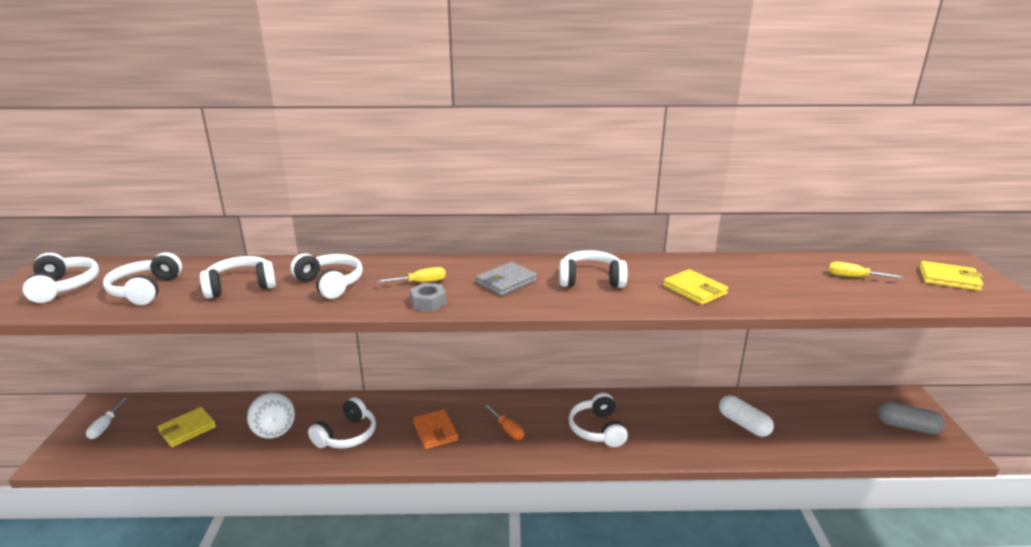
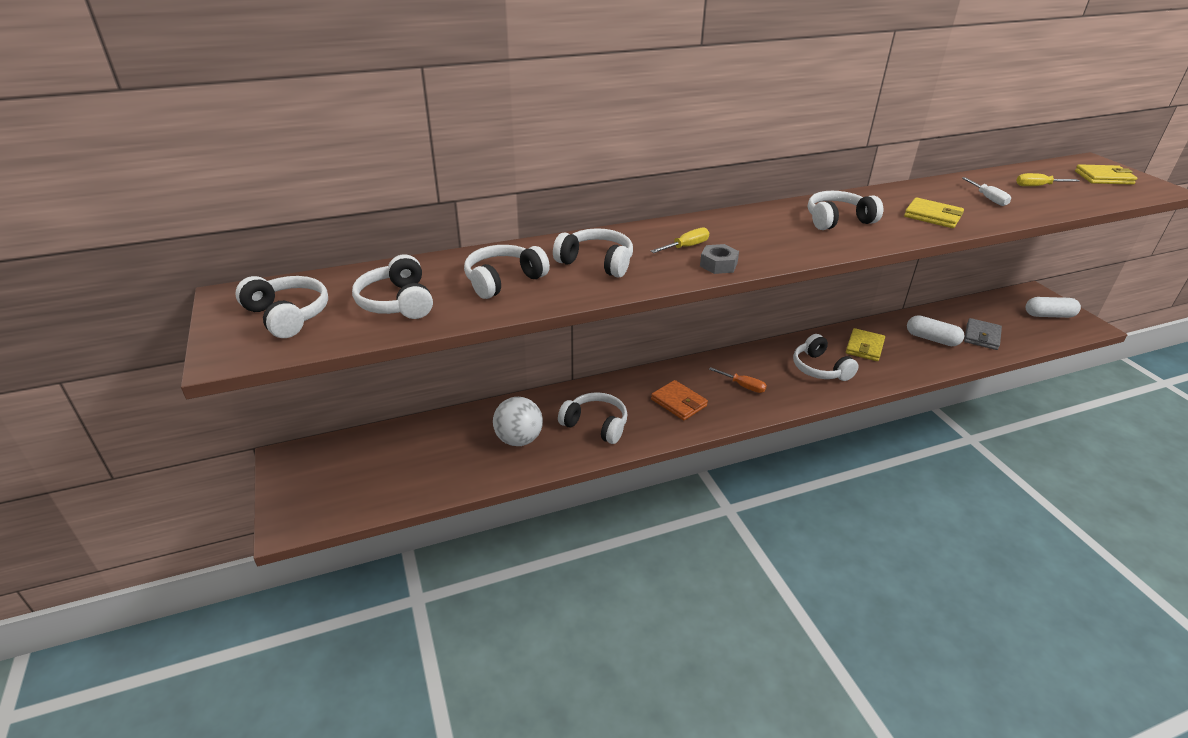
camera: 20 degrees left, 10 degrees up
white screwdriver [86,398,127,439] -> white screwdriver moved to [962,177,1011,206]
yellow wallet [158,407,216,447] -> yellow wallet moved to [846,328,885,361]
white headphones [308,397,376,449] -> white headphones turned 75 degrees counterclockwise [558,392,627,444]
grey wallet [476,262,537,296] -> grey wallet moved to [964,318,1002,350]
grey capsule [878,402,945,434] -> white capsule [1026,297,1081,318]

